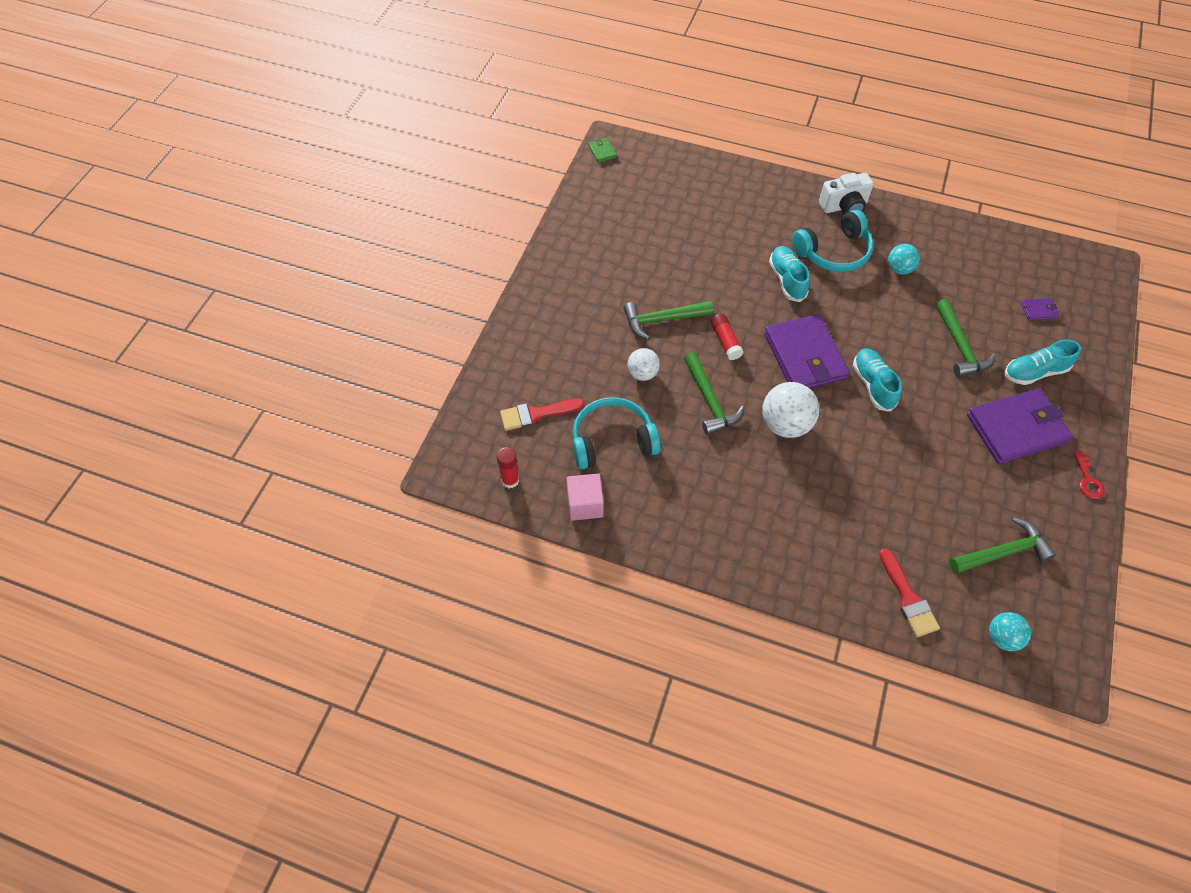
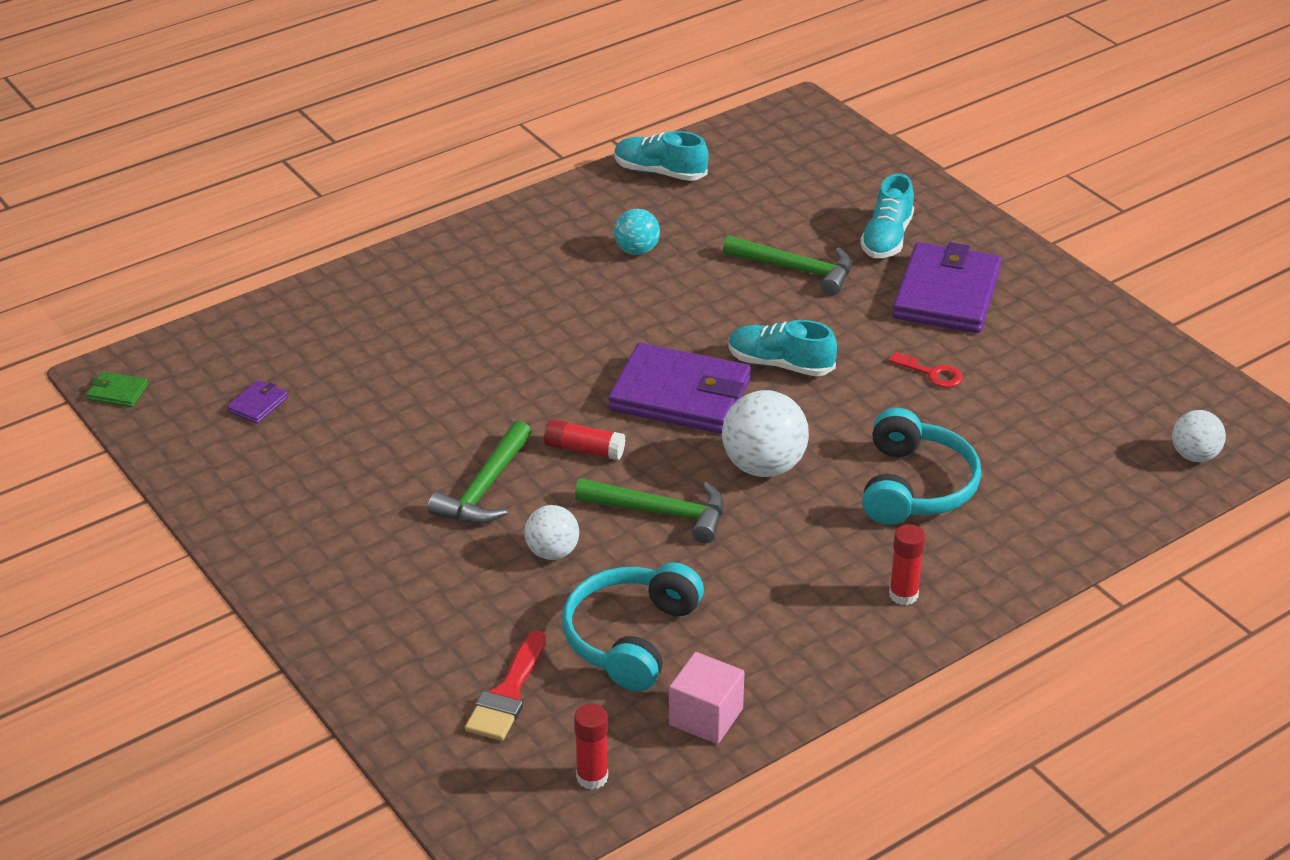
camera: 55 degrees left, 20 degrees down
turquoise shoe [769,246,810,302] -> turquoise shoe moved to [614,131,709,181]
turquoise headphones [792,209,874,272] -> turquoise headphones moved to [862,408,981,525]
white camera [819,173,874,214] -> none
red brush [879,548,940,637] -> none
green hammer [949,517,1056,573] -> none
turquoise ball [989,612,1031,651] -> white ball [1172,410,1226,462]
purple wallet [1021,298,1059,320] -> purple wallet moved to [227,380,288,424]
red key [1073,451,1105,499] -> red key moved to [888,352,963,388]
none -> red glue stick [889,524,925,605]

